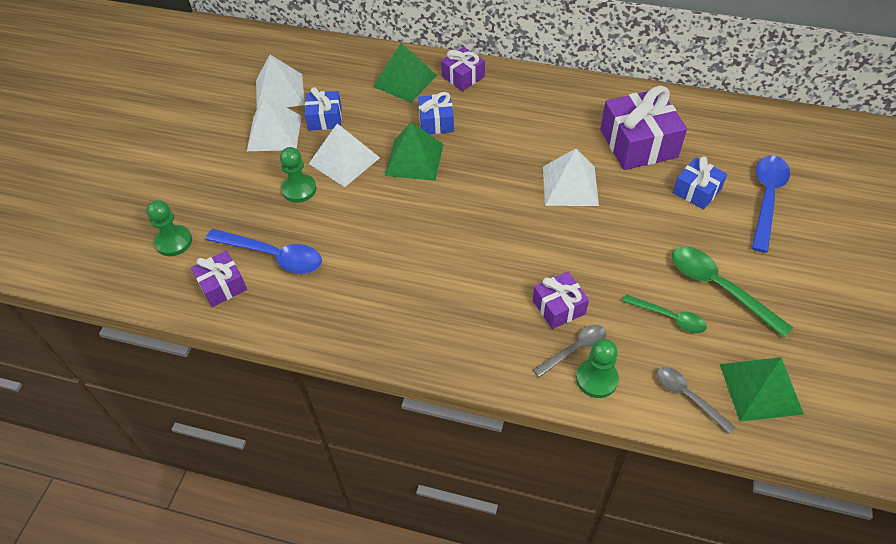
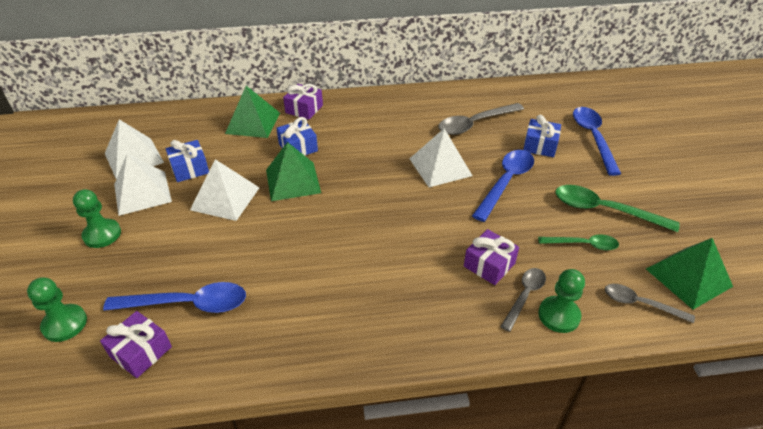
camera: 25 degrees left, 10 degrees down
green pawn [280,147,316,203] -> green pawn moved to [73,189,121,248]
purple gift [600,86,687,170] -> grey spoon [438,103,524,135]
none -> blue spoon [472,150,534,222]

